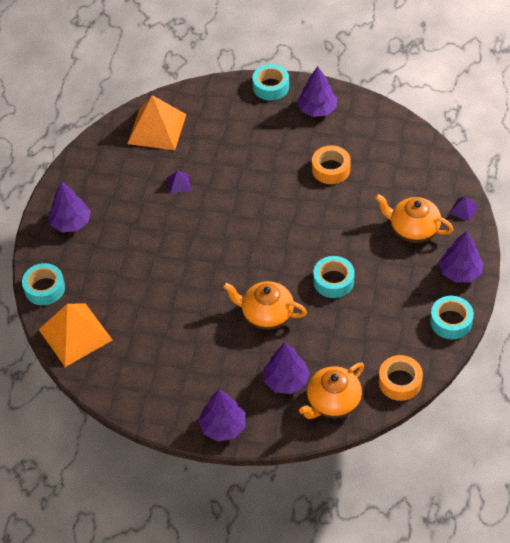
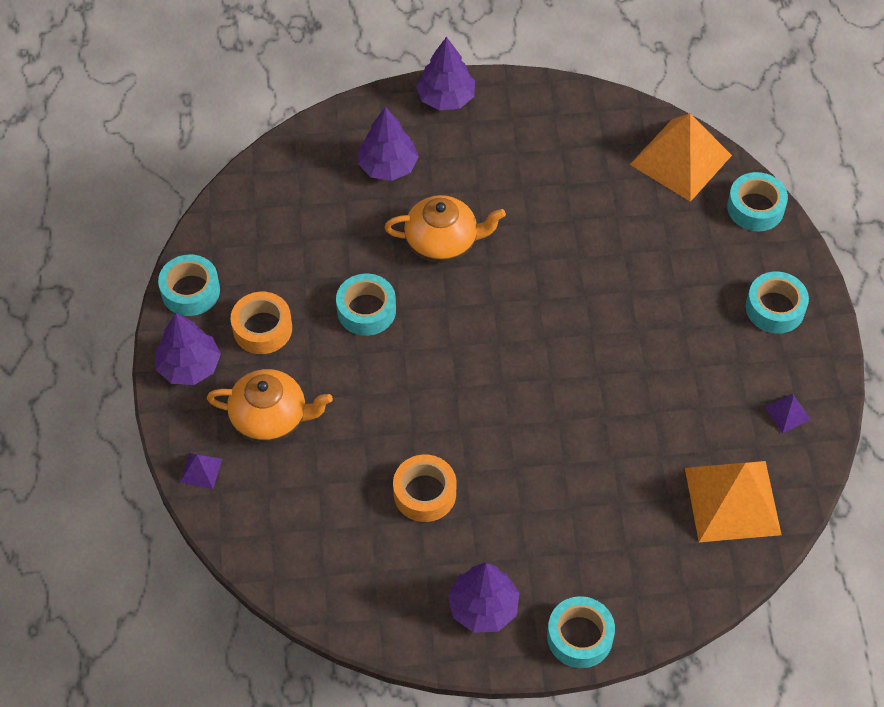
camera: 160 degrees right, 5 degrees up
purple tree [48,181,91,232] -> turquoise tape [746,272,809,334]
purple pyramid [167,170,191,194] -> purple pyramid moved to [765,393,811,433]
orange teapot [299,362,364,419] -> none
orange tape [379,355,423,401] -> orange tape moved to [231,292,292,354]

